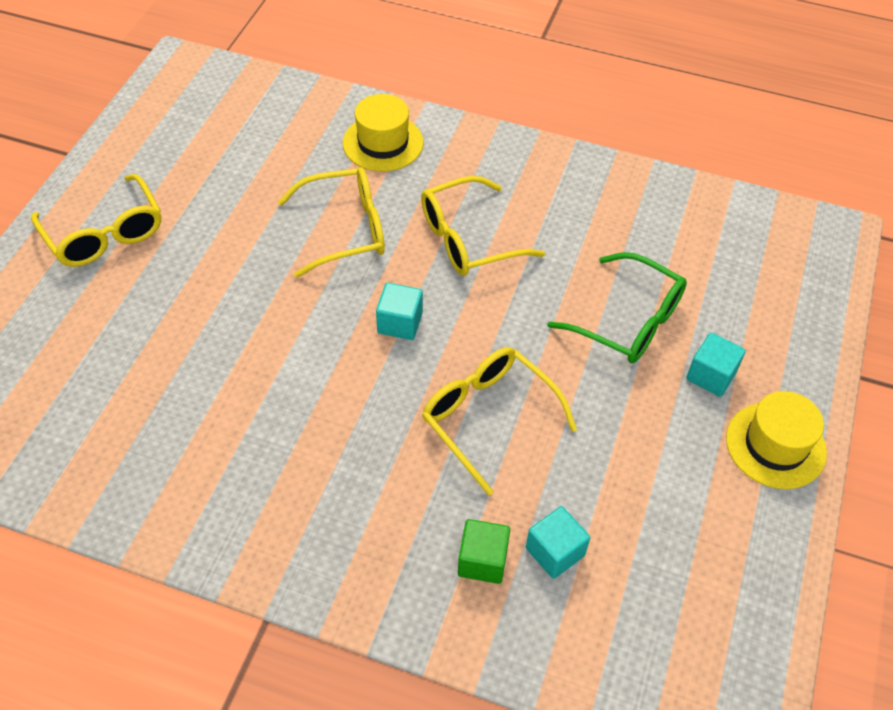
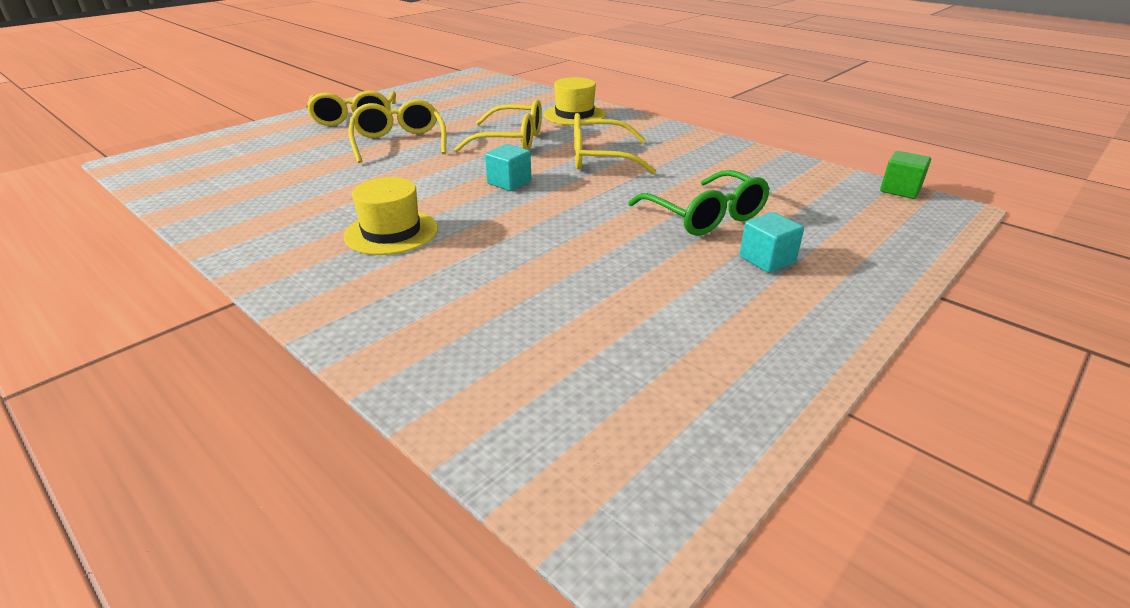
camera: 25 degrees right, 20 degrees down
yellow glasses [422,347,577,496] -> yellow glasses moved to [348,99,446,163]
green cube [458,519,510,584] -> green cube moved to [880,151,931,199]
turquoise cube [526,506,590,579] -> none
yellow hat [726,391,827,489] -> yellow hat moved to [344,177,438,255]

